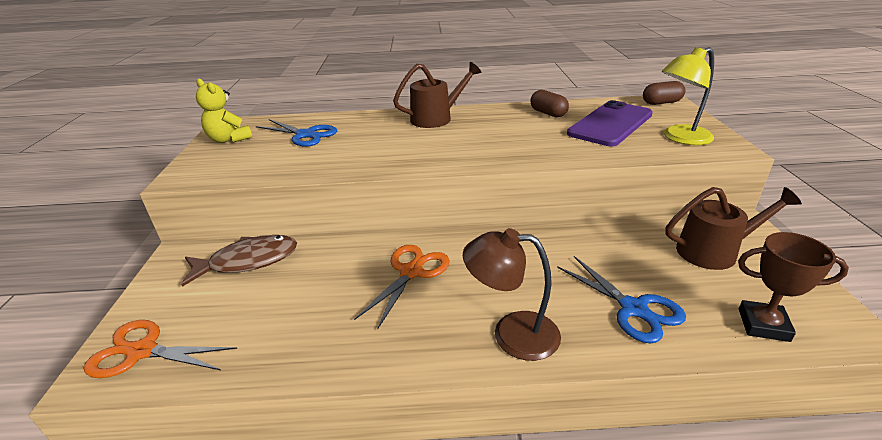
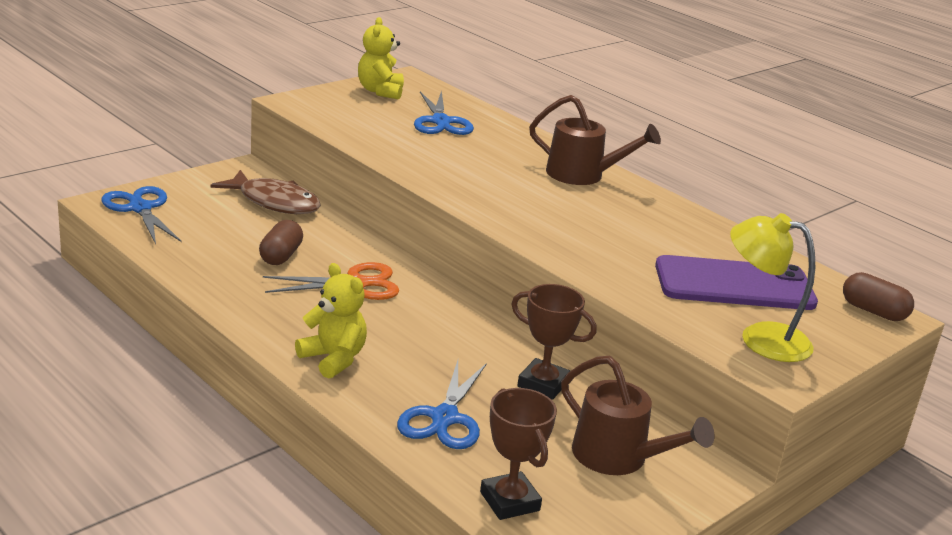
camera: 45 degrees right, 5 degrees down
orange scissors [84,320,237,378] -> blue scissors [101,186,182,244]
brown lamp [463,228,561,361] -> yellow teddy bear [295,263,367,379]
brown capsule [531,90,569,117] -> brown capsule moved to [259,220,303,265]
none -> brown trophy [511,284,597,400]

